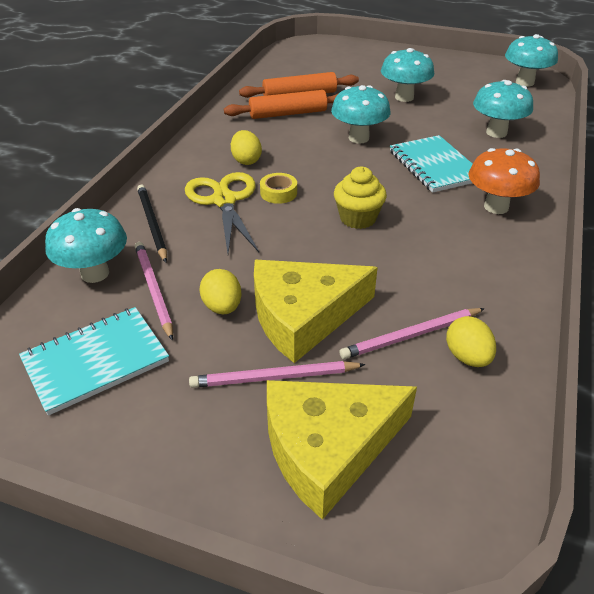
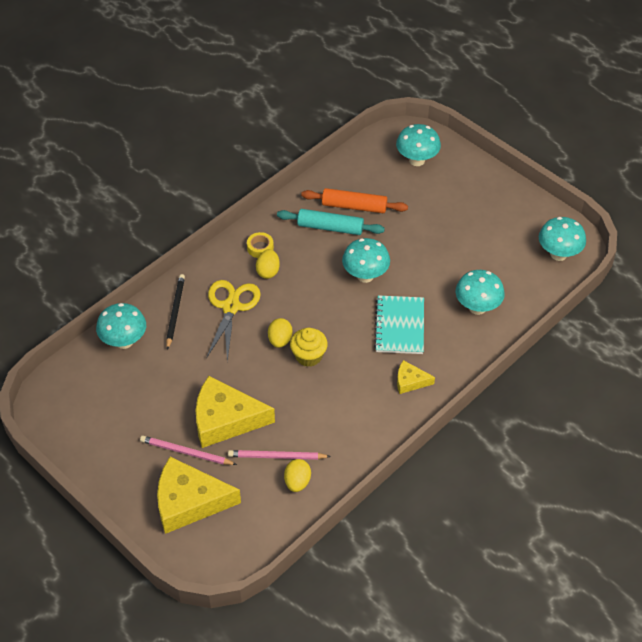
camera: 25 degrees right, 10 degrees up
turquoise notebook [19,307,169,416] -> none
pink pencil [135,242,173,341] -> none
yellow egg [200,269,242,315] -> yellow egg moved to [268,318,293,348]
orange rolling pin [224,90,339,119] -> turquoise rolling pin [277,209,385,235]
yellow tape [260,173,297,204] -> yellow tape moved to [247,232,274,258]
turquoise mushroom [381,48,434,102] -> turquoise mushroom moved to [396,124,441,166]
orange mushroom [468,148,540,214] -> yellow cheese [397,360,435,394]

